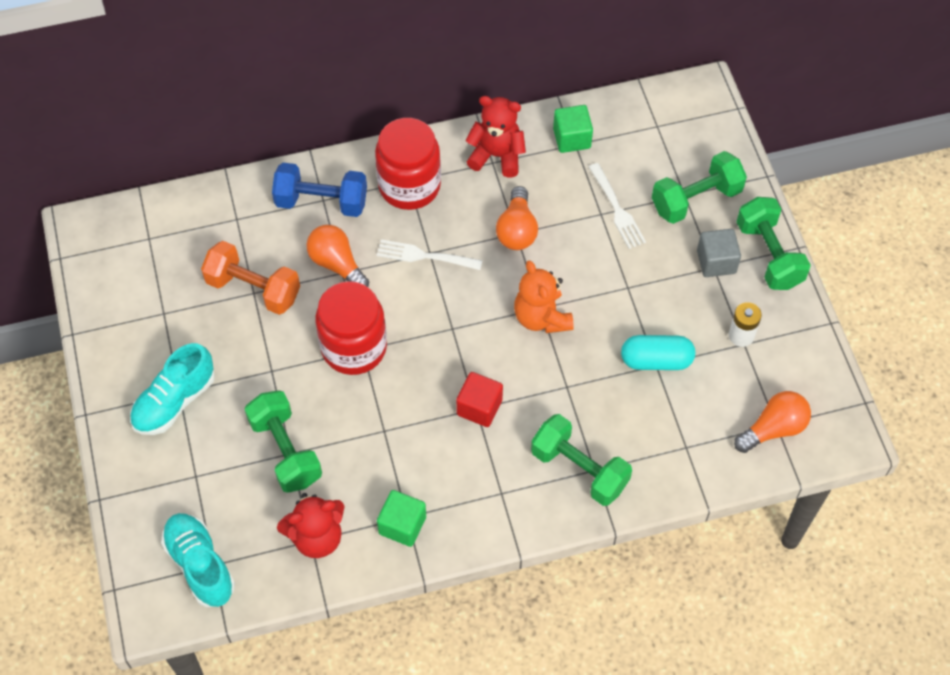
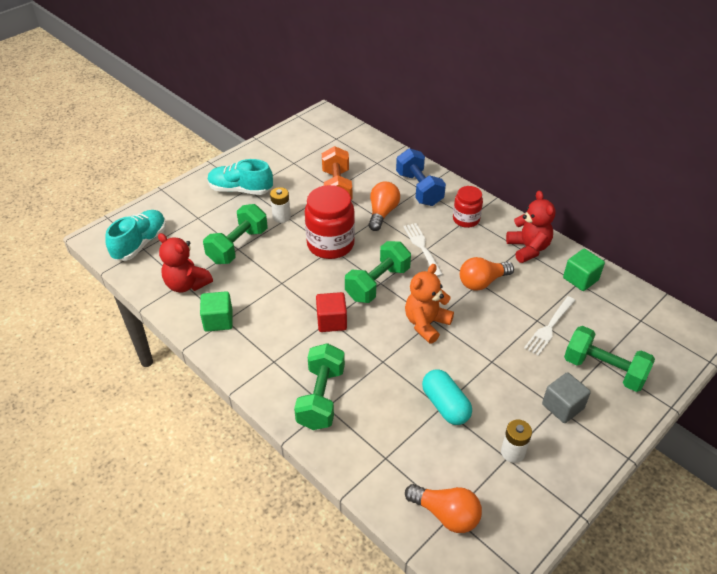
camera: 60 degrees right, 15 degrees down
red jar [375,118,441,210] -> red jar [453,186,483,228], size x0.59
green dumbbell [736,197,811,290] -> green dumbbell moved to [345,241,411,303]
none -> white battery [270,187,291,223]

